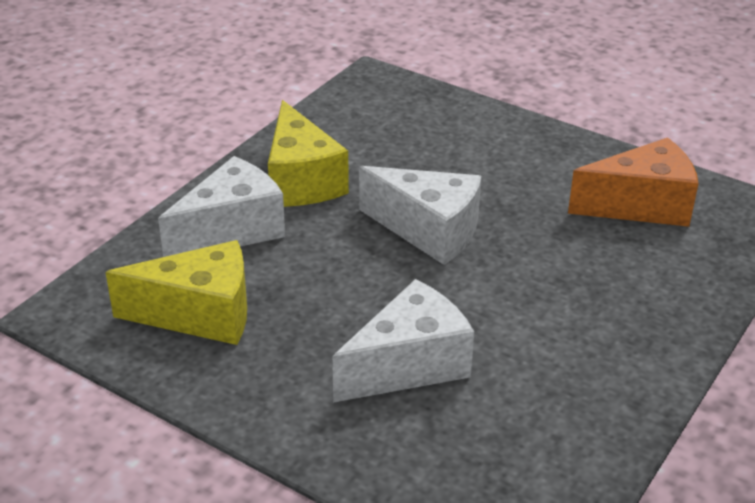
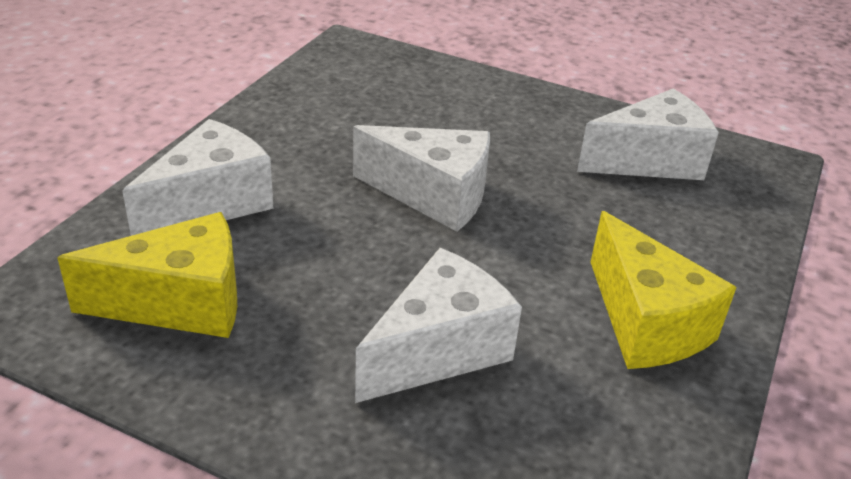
camera: 10 degrees left, 0 degrees up
yellow cheese [268,100,349,207] -> yellow cheese moved to [591,211,737,369]
orange cheese [568,137,699,227] -> white cheese [577,89,719,180]

